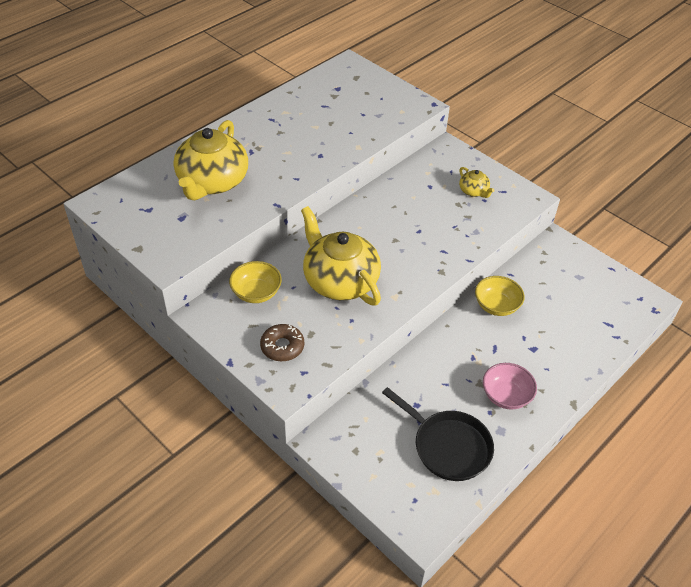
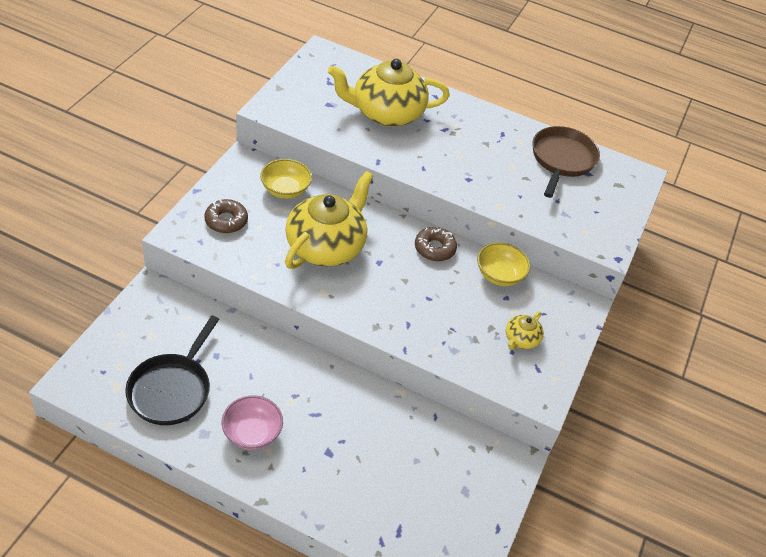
camera: 65 degrees right, 0 degrees up
yellow bowl [475,276,525,316] -> yellow bowl moved to [477,242,530,286]
none -> brown donut [415,227,457,261]
none -> brown pan [532,126,600,198]

